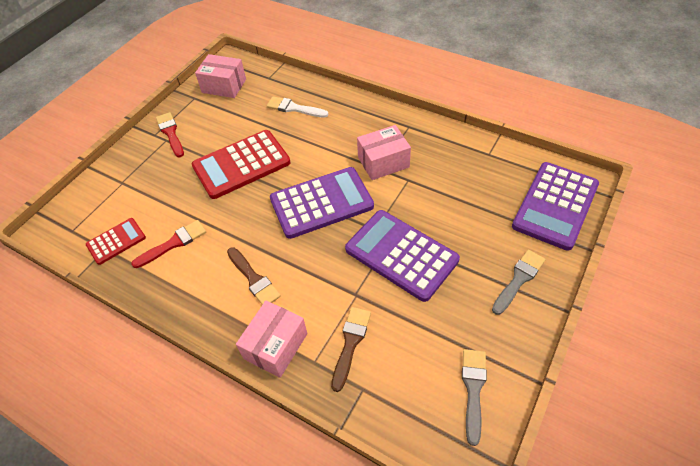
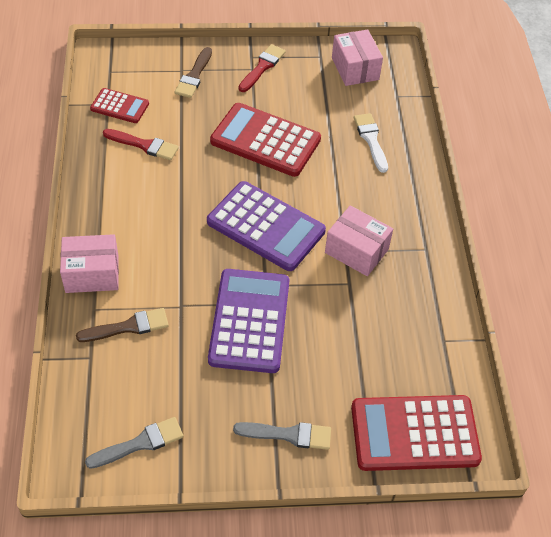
camera: 50 degrees right, 0 degrees up
brown brush [227,247,281,305] -> brown brush moved to [175,47,212,98]
purple calculator [512,162,599,251] -> red calculator [351,395,482,471]

